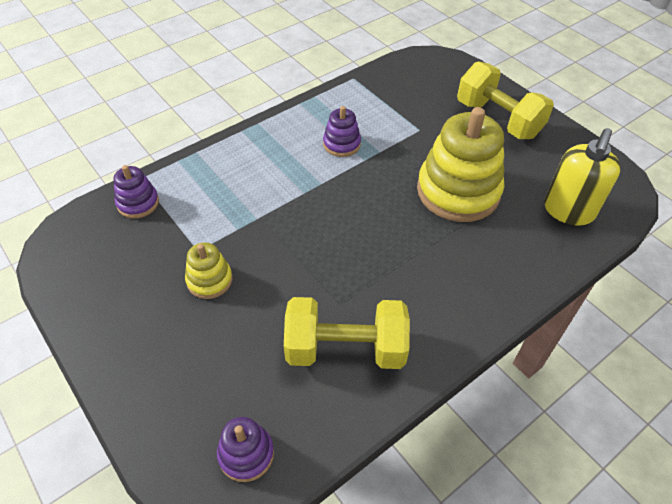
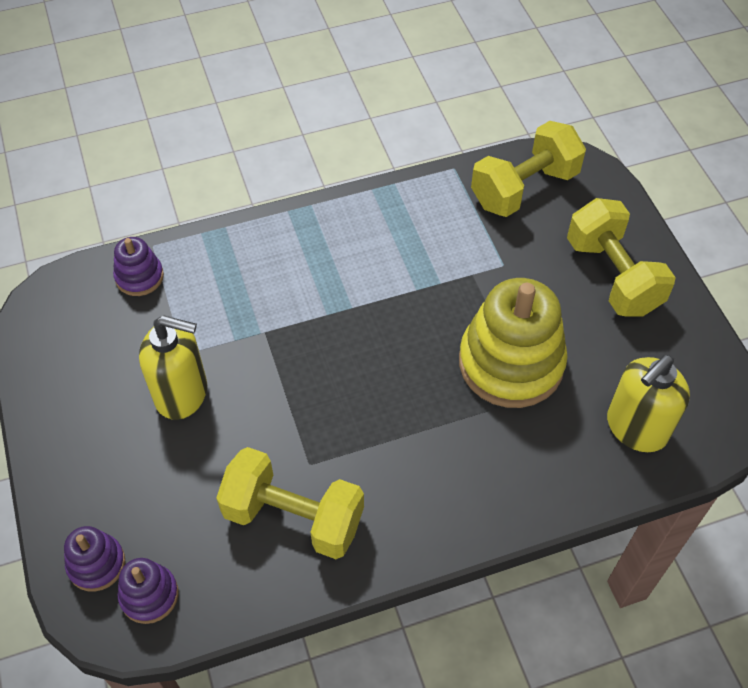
camera: 20 degrees right, 5 degrees up
yellow stacking toy [185,242,232,299] -> yellow soap dispenser [139,315,207,420]
purple stacking toy [323,106,361,157] -> purple stacking toy moved to [64,526,125,592]
none -> yellow dumbbell [471,121,586,217]

